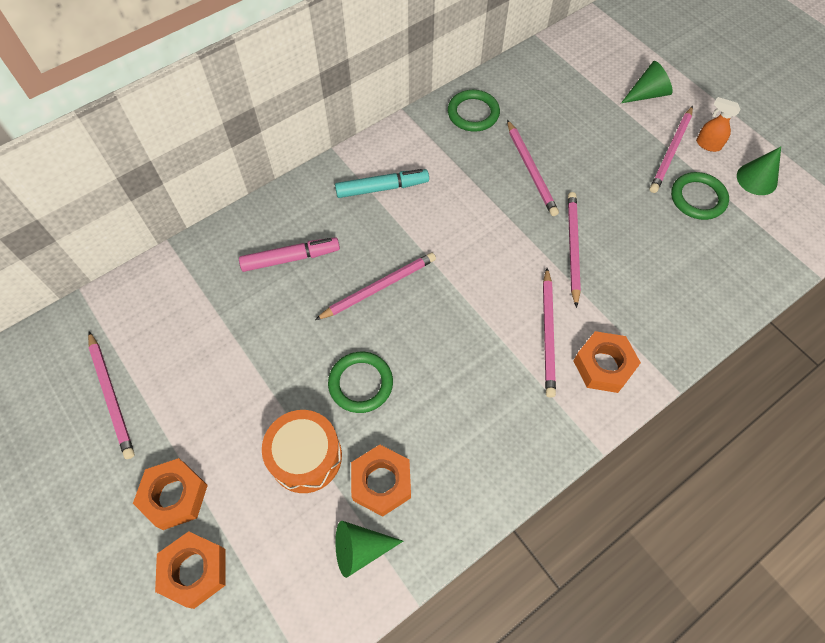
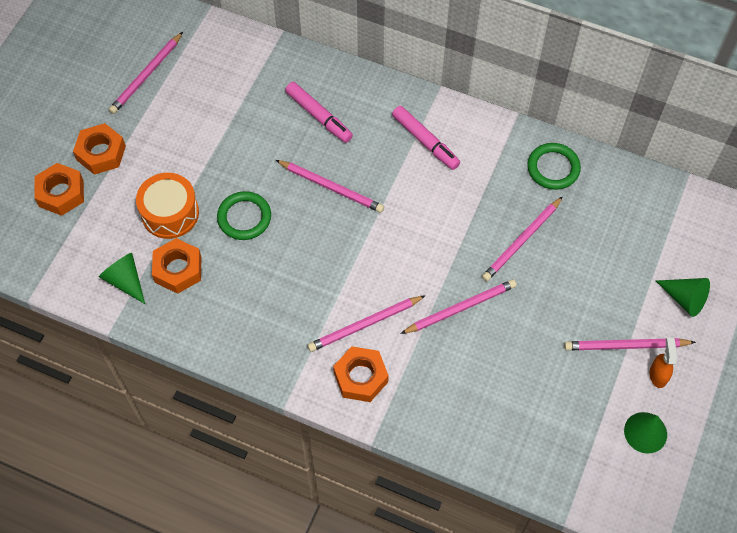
camera: 60 degrees right, 0 degrees up
turquoise marker [335,169,429,198] -> pink marker [392,106,460,170]
green ring [671,172,729,220] -> none

